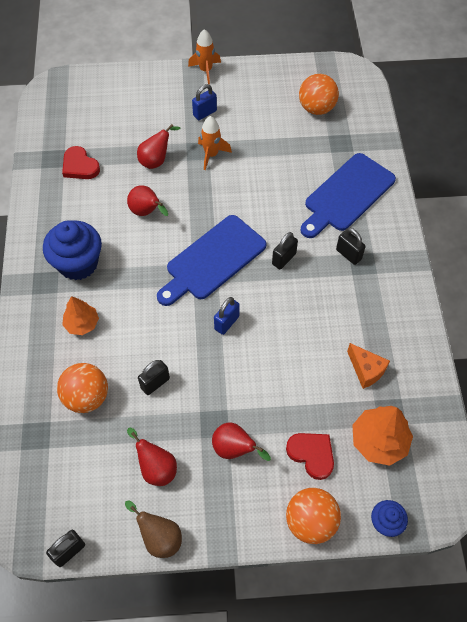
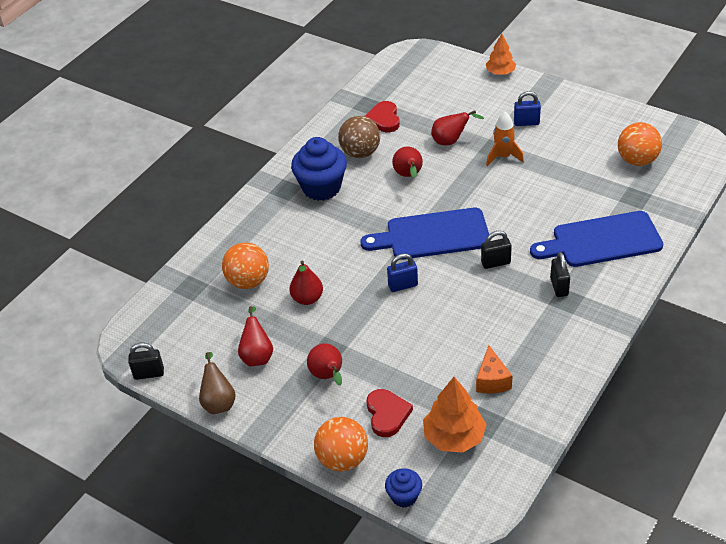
camera: 40 degrees right, 15 degrees down
orange tree [62,296,99,335] -> orange tree moved to [486,34,516,75]
black padlock [138,360,170,395] -> red pear [289,261,323,305]
orange rocket [188,29,221,84] -> none
none -> brown ball [338,116,380,158]

